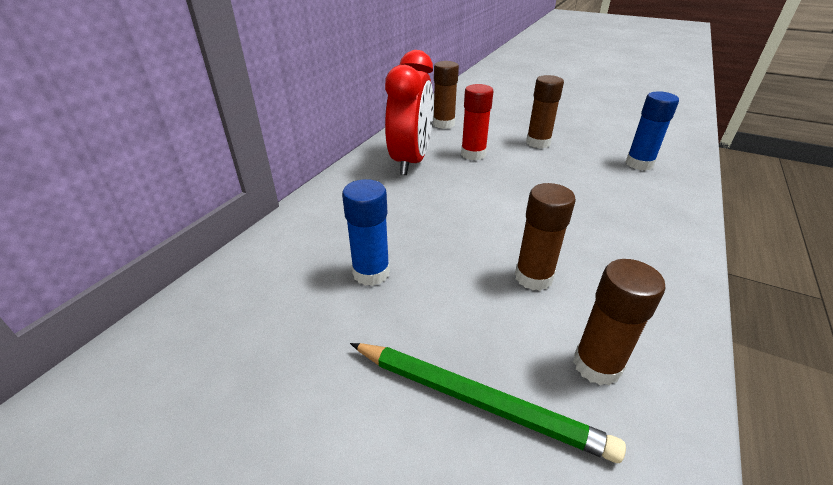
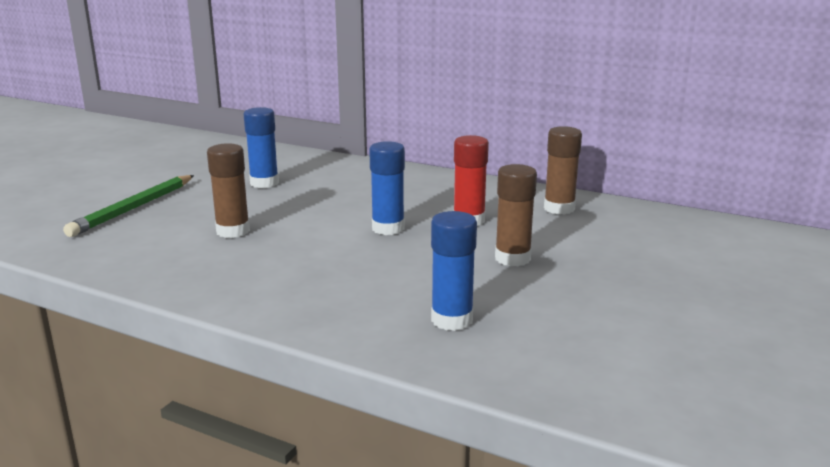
camera: 90 degrees right, 15 degrees down
red clock [385,50,433,175] -> none
brown glue stick [573,259,666,386] -> none
none -> blue glue stick [369,141,405,235]

